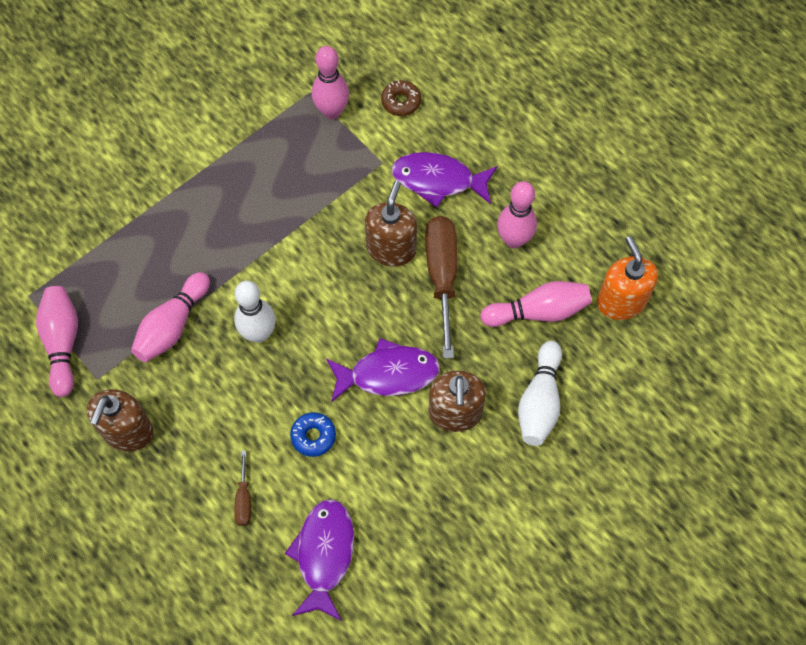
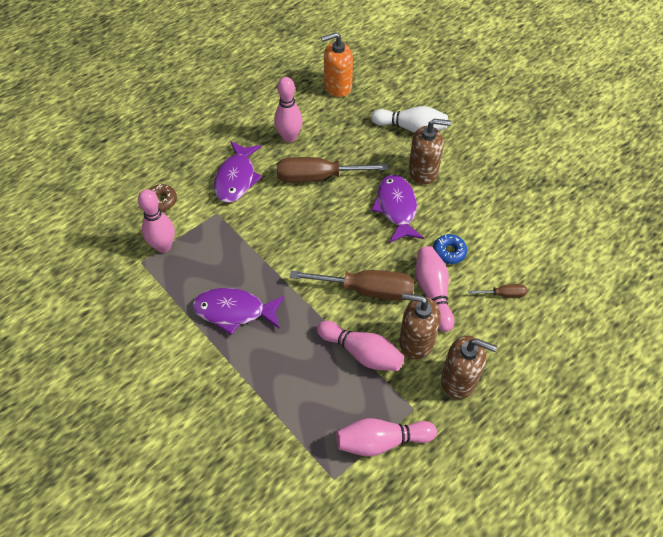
camera: 90 degrees left, 10 degrees down
white bowling pin [234,281,276,343] -> brown screwdriver [290,270,414,301]
purple fish [285,499,354,621] -> purple fish moved to [192,288,285,335]
brown soap dispenser [365,181,417,266] -> brown soap dispenser moved to [399,293,441,360]
pink bowling pin [480,281,592,327] -> pink bowling pin moved to [415,246,454,332]

